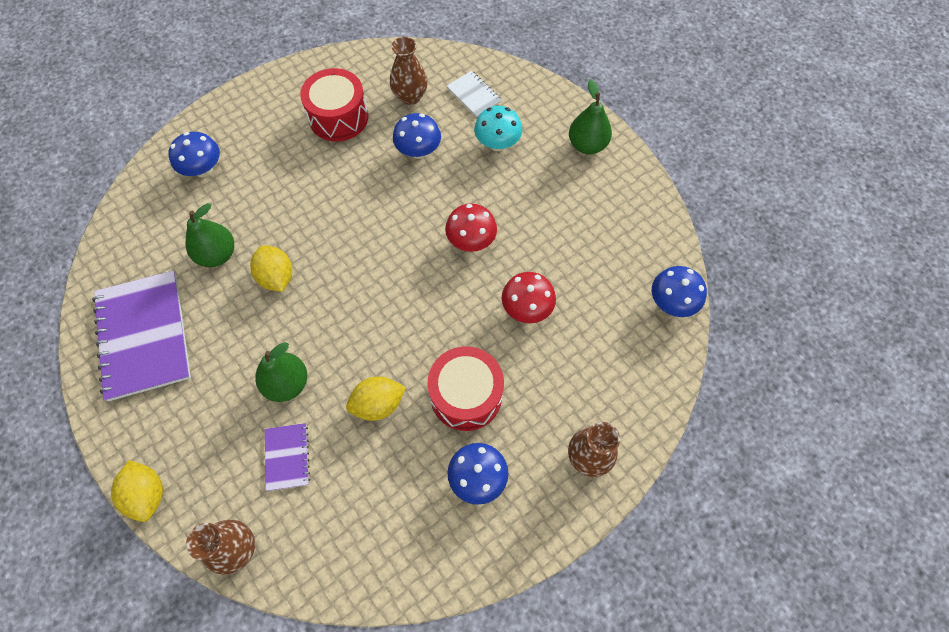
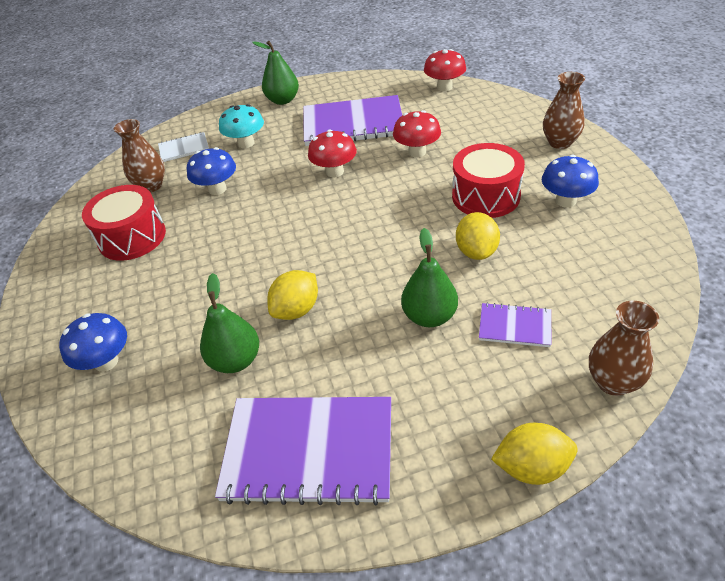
camera: 65 degrees left, 20 degrees down
yellow lemon [250,245,292,292] -> yellow lemon turned 45 degrees counterclockwise [267,270,318,320]
blue mushroom [652,266,707,317] -> red mushroom [424,49,466,91]
none -> purple notebook [303,95,402,146]

